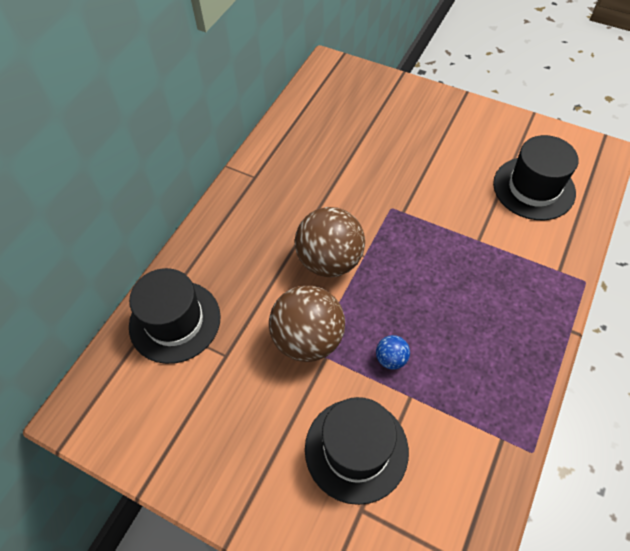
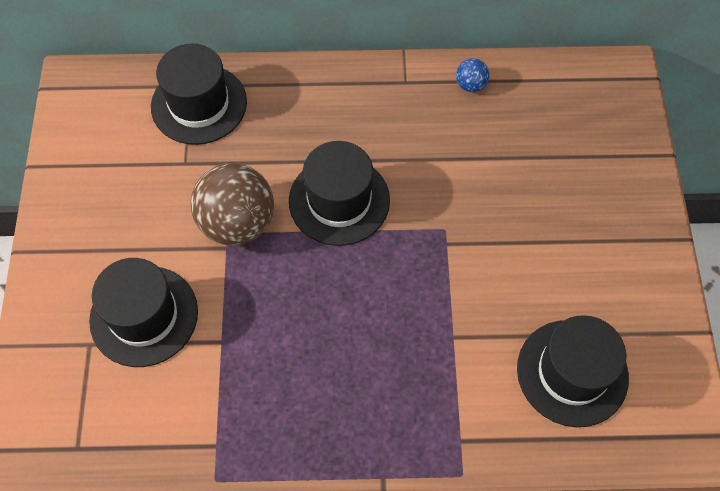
camera: 60 degrees right, 5 degrees up
brown ball [295,207,365,277] -> black hat [289,141,390,246]
blue ball [376,335,410,370] -> blue ball moved to [456,58,490,92]

